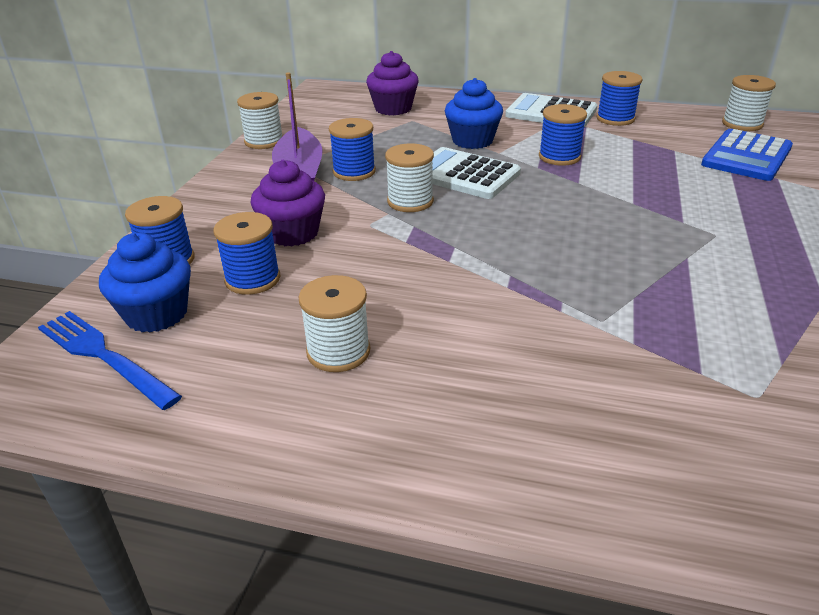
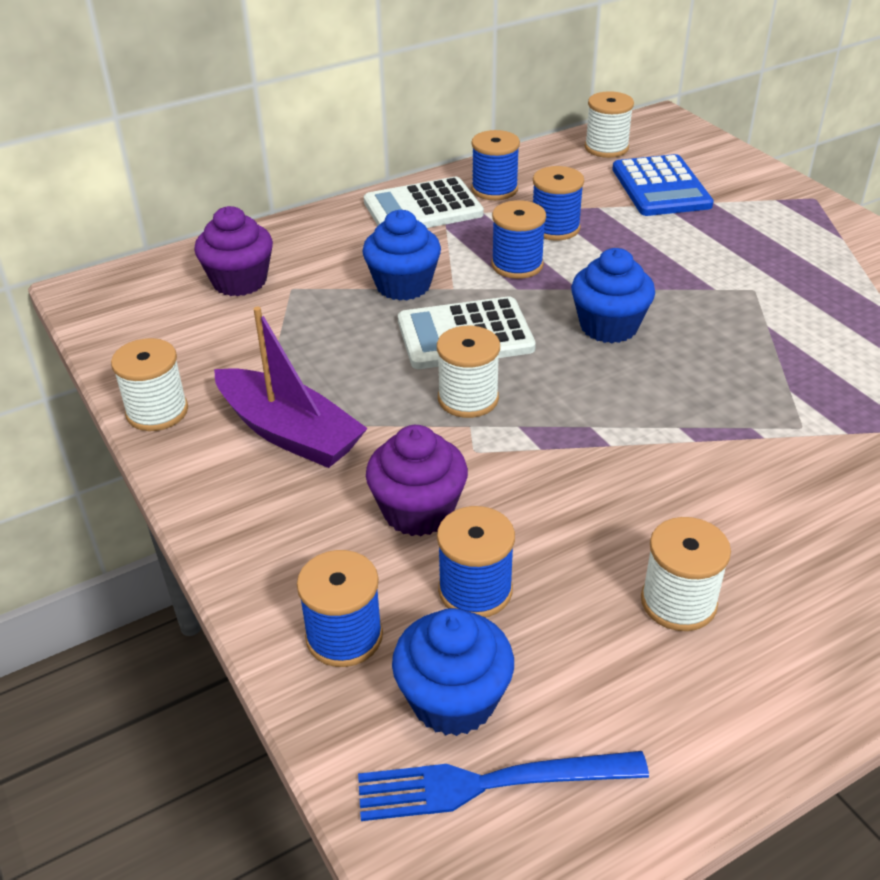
camera: 45 degrees left, 5 degrees up
blue spool [329,118,376,181] -> blue spool moved to [533,166,584,240]
none -> blue cupcake [571,248,655,343]

